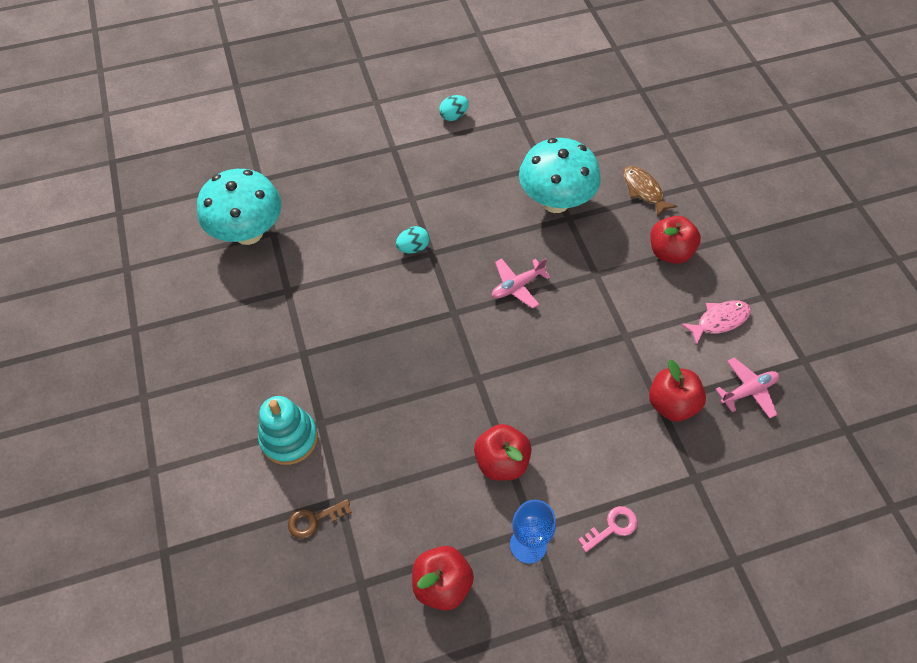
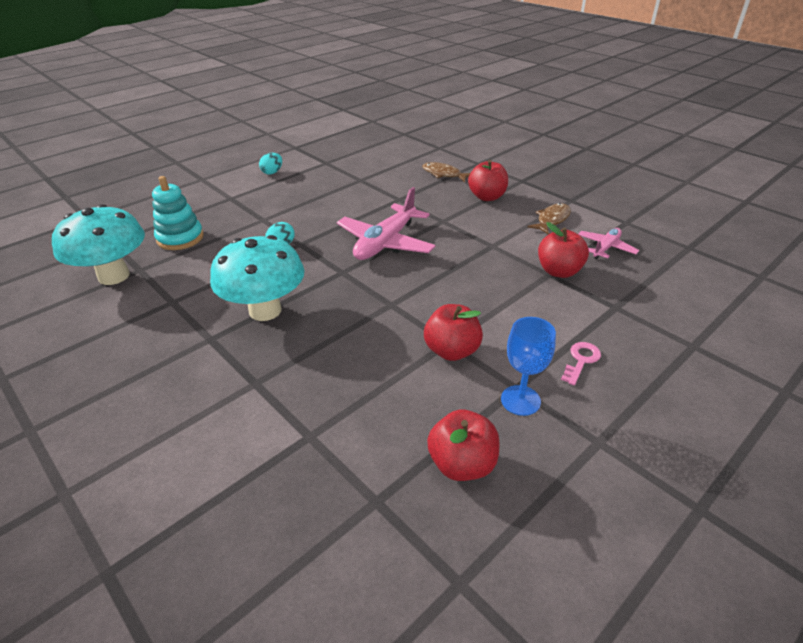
camera: 25 degrees left, 20 degrees down
turquoise stacking toy [258,396,318,465] -> turquoise stacking toy moved to [152,176,204,250]
brown key [288,499,352,539] -> none
pink plane [492,258,551,309] -> pink plane [337,187,435,260], size x1.82
turquoise mushroom [519,138,601,213] -> turquoise mushroom moved to [210,235,304,321]
pink fish [681,301,751,346] -> brown fish [527,203,571,235]

